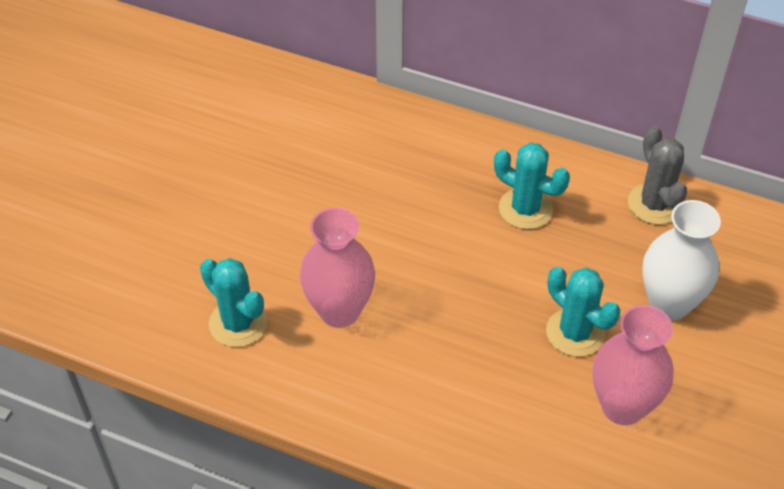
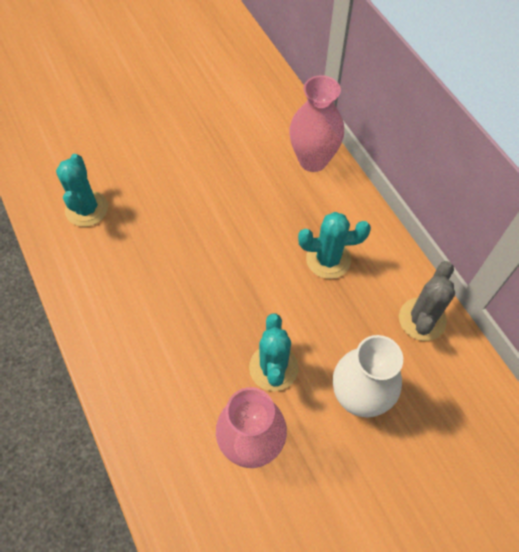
camera: 40 degrees right, 10 degrees up
pink vase [300,207,375,328] -> pink vase moved to [289,75,344,172]
turquoise cactus [494,143,570,229] -> turquoise cactus turned 75 degrees counterclockwise [298,212,371,279]

